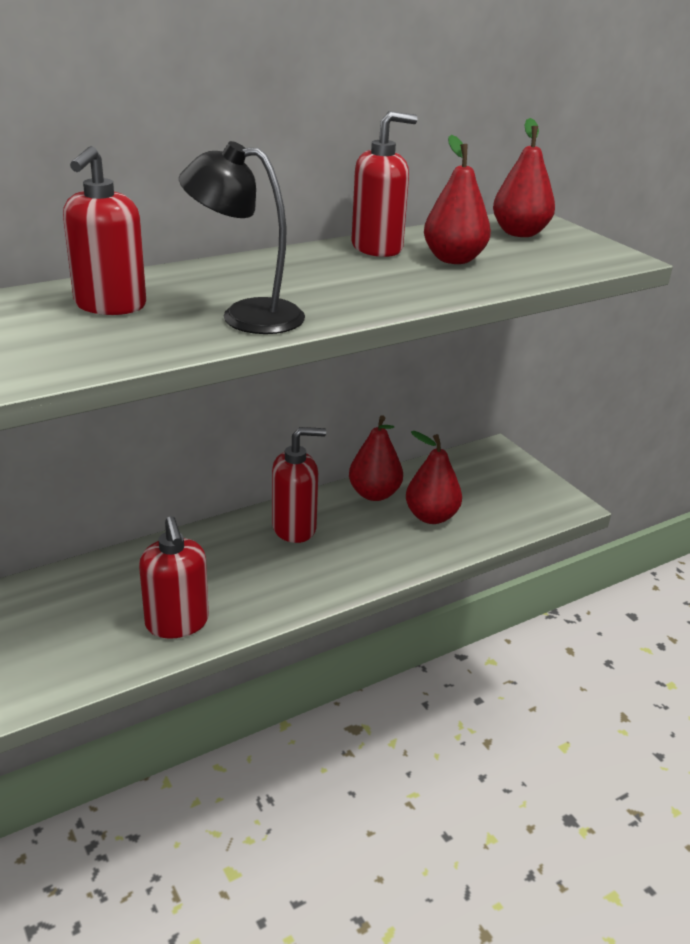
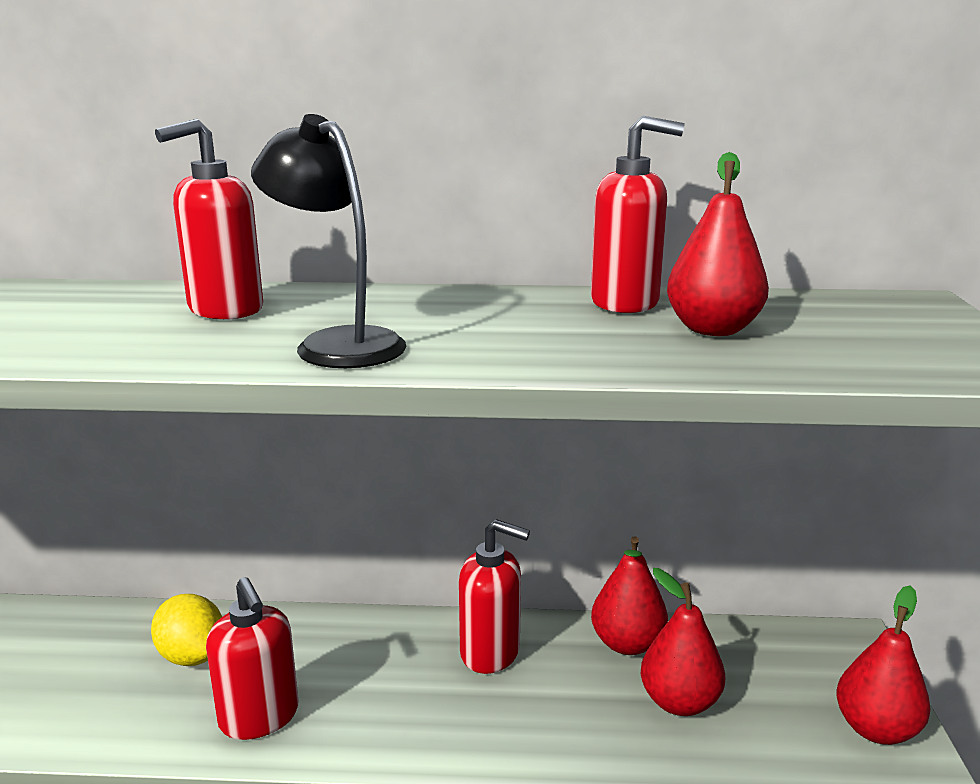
camera: 35 degrees right, 10 degrees down
red soap dispenser [139,516,209,638] -> red soap dispenser turned 45 degrees counterclockwise [206,577,298,740]
red pear [493,118,555,237] -> red pear moved to [836,585,931,745]
none -> yellow lemon [151,594,222,666]

